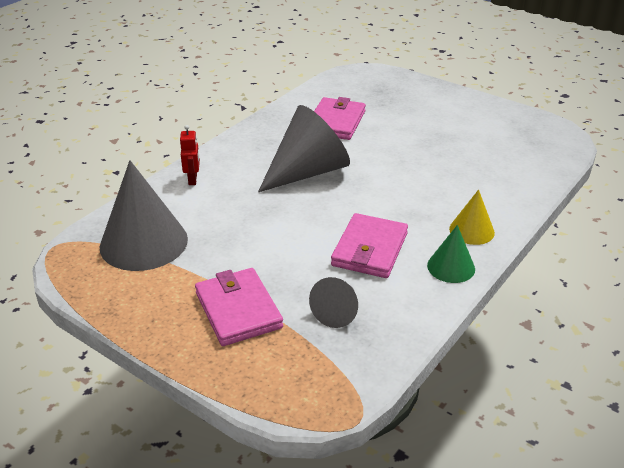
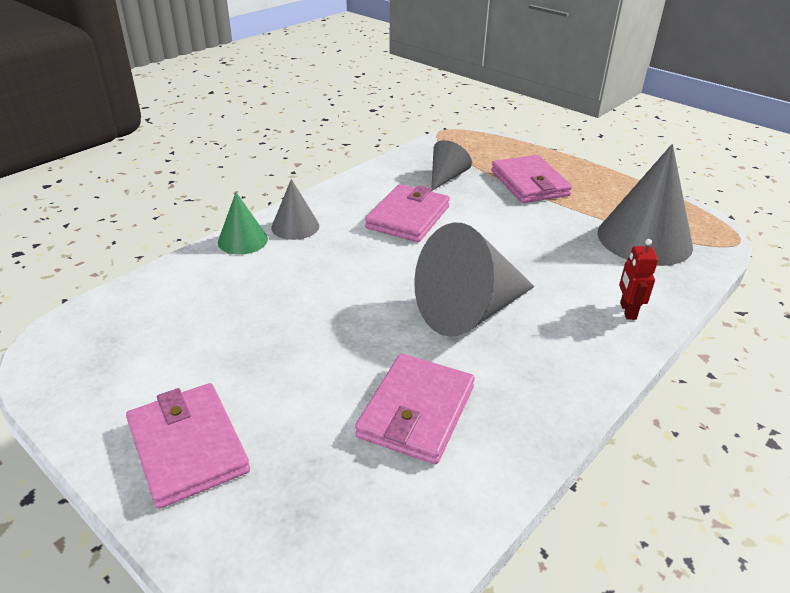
camera: 175 degrees left, 0 degrees up
green cone [427,225,475,283] -> green cone moved to [218,192,268,255]
yellow cone [449,189,495,245] -> grey cone [271,179,319,240]
none -> pink wallet [126,383,250,509]

